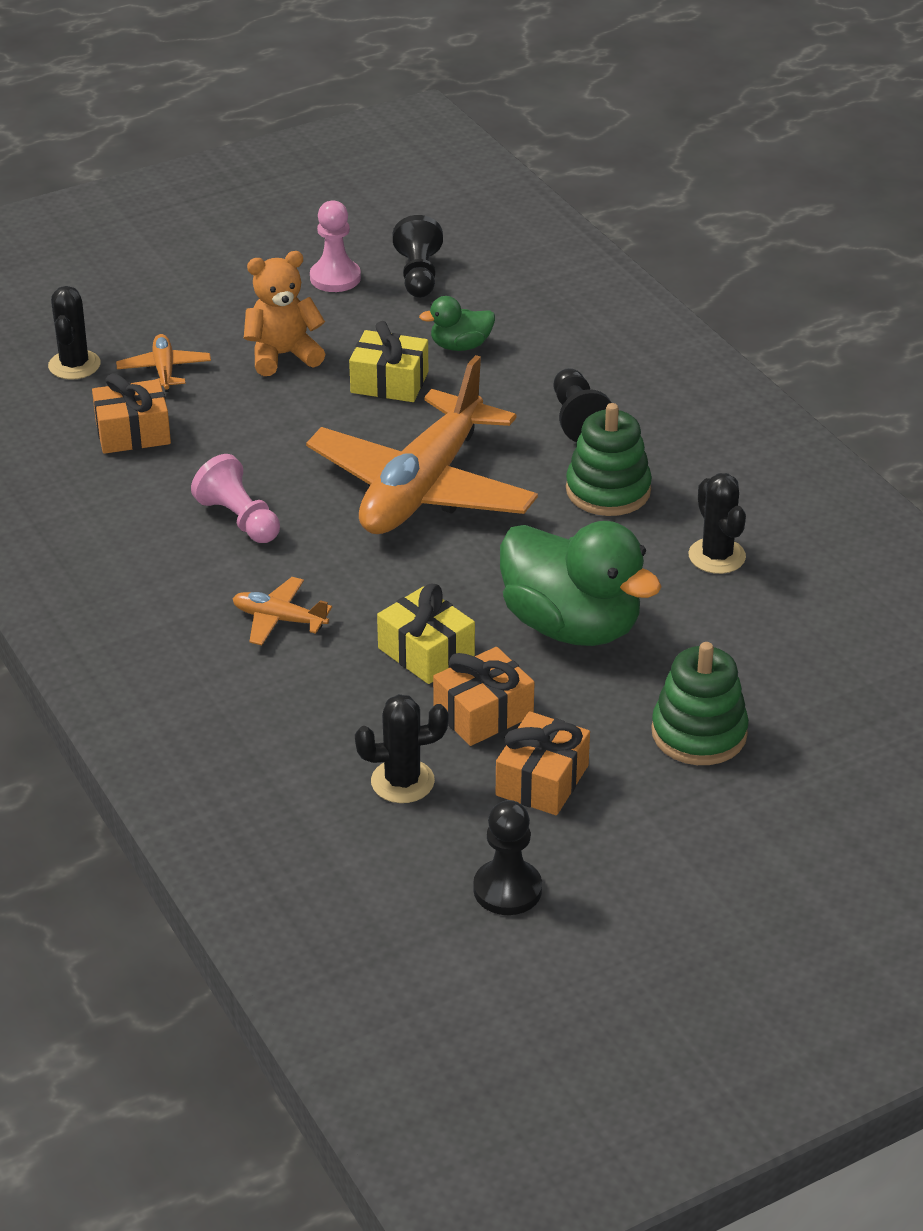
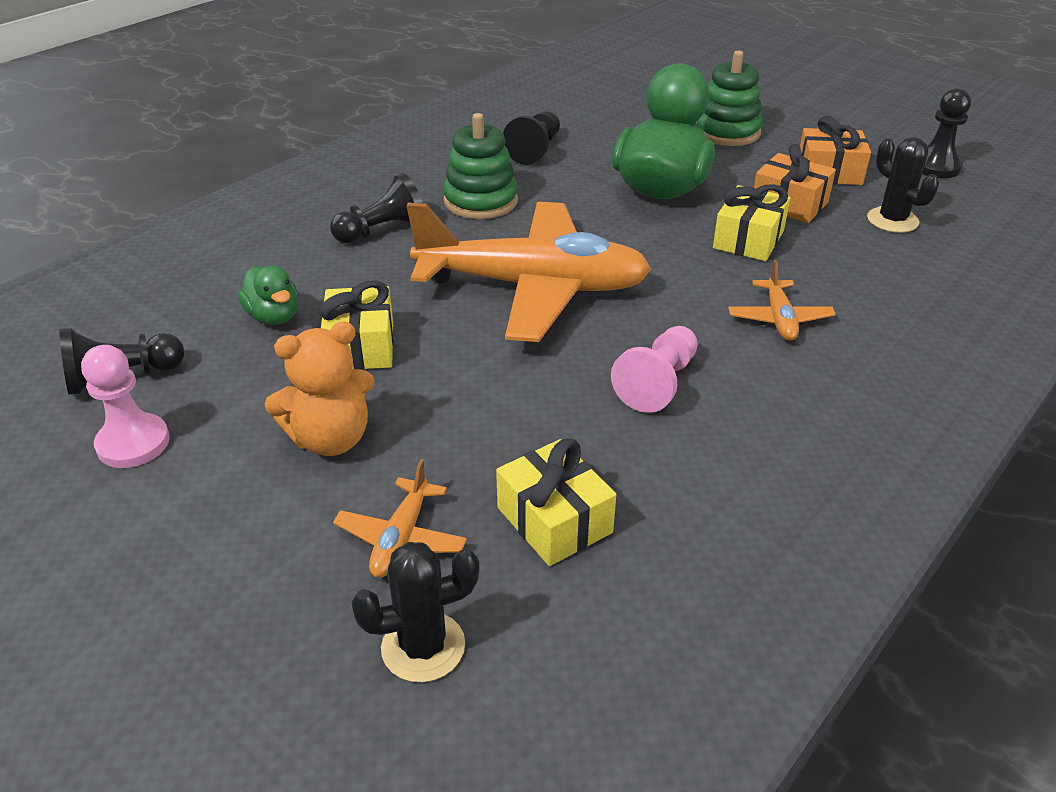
camera: 110 degrees left, 0 degrees up
orange gift [92,373,171,454] -> yellow gift [496,438,616,566]
orange plane [116,334,211,392] -> orange plane turned 45 degrees counterclockwise [333,459,467,578]
orange teddy bear [244,251,325,376] -> orange teddy bear turned 75 degrees counterclockwise [265,321,375,456]
black cactus [688,473,746,574] -> black pawn [503,111,560,165]

